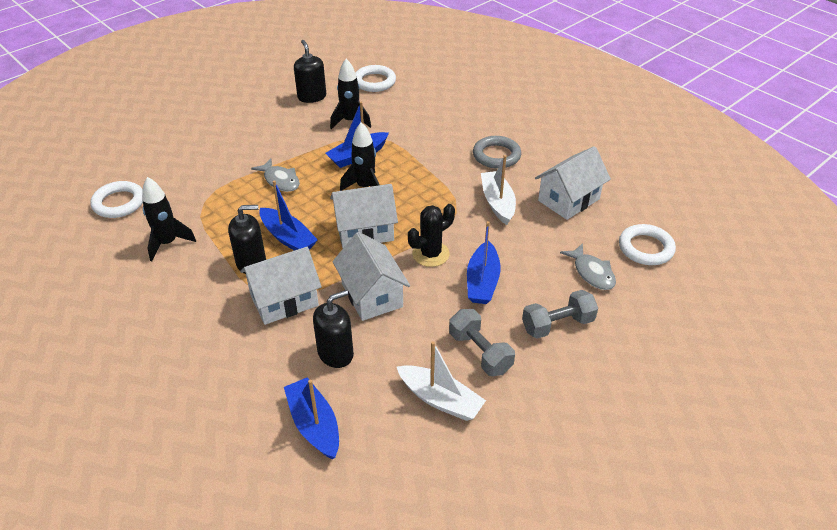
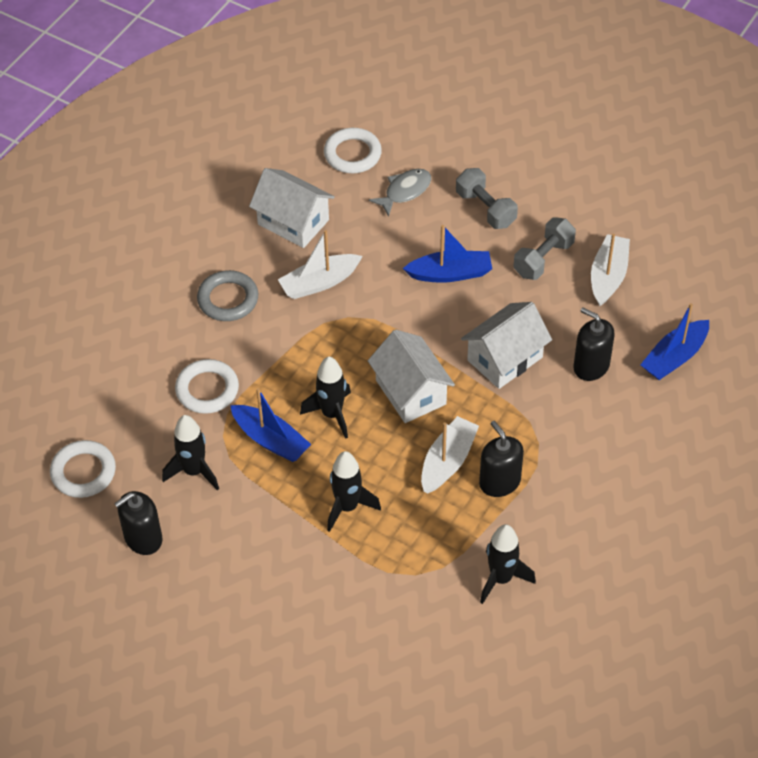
camera: 105 degrees left, 10 degrees up
white ring [90,181,143,218] -> white ring moved to [175,359,239,414]
white house [240,247,322,325] -> none
grey fish [251,159,300,192] -> black rocket [327,451,381,532]
blue boat [259,180,318,251] -> white boat [421,416,479,493]
black cactus [408,204,455,267] -> none

